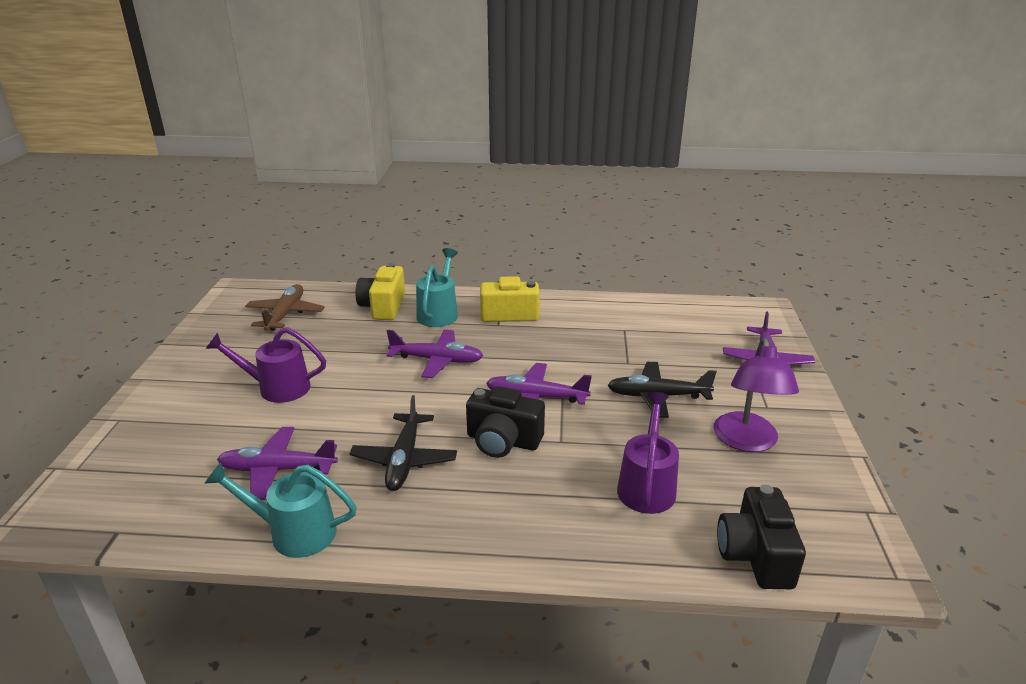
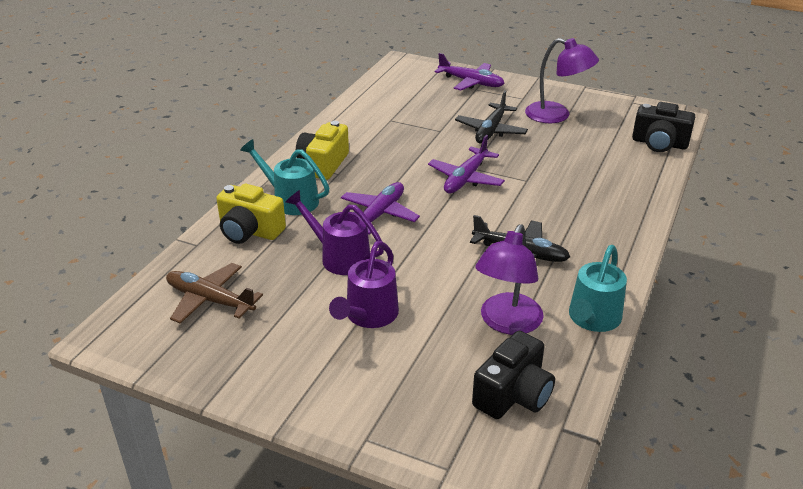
camera: 70 degrees left, 5 degrees up
purple plane [217,427,338,500] -> purple lamp [475,224,544,335]
black camera [466,386,545,458] -> black camera moved to [472,331,555,419]
purple watering can [617,392,679,514] -> purple watering can moved to [286,190,384,275]

